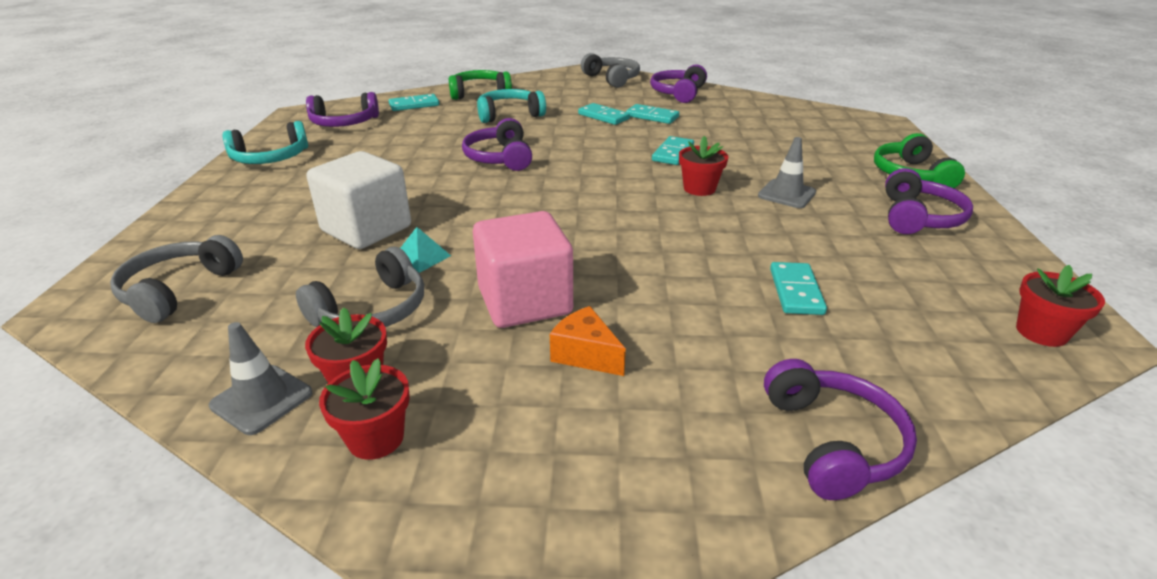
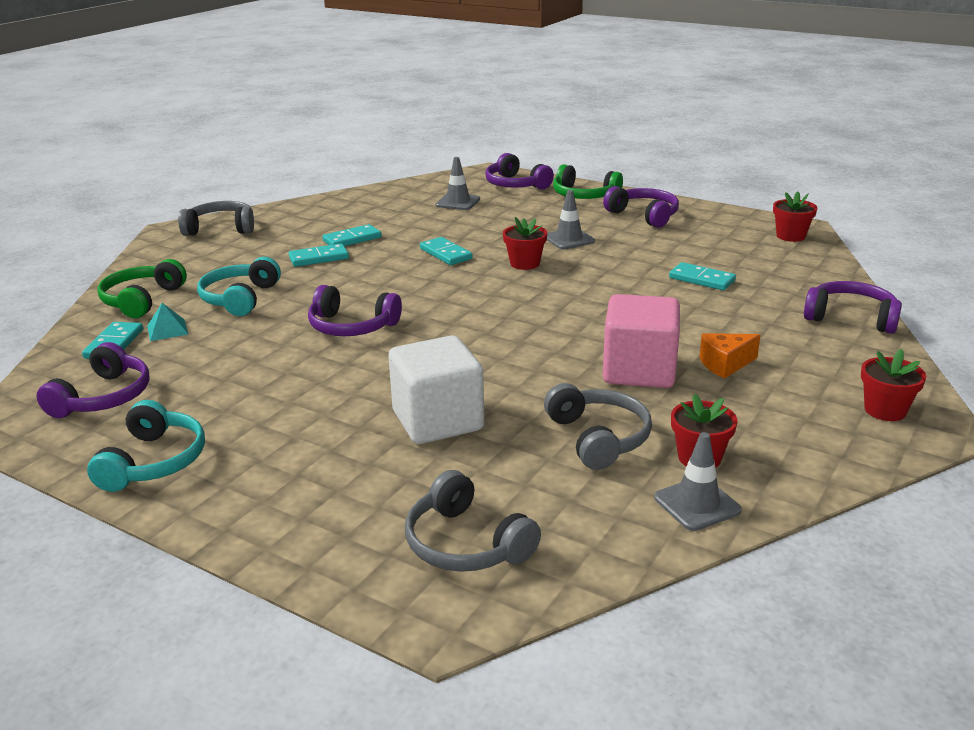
camera: 60 degrees left, 5 degrees down
red flower pot [319,358,410,460] -> red flower pot moved to [861,349,926,421]
turquoise pyramid [401,227,451,273] -> turquoise pyramid moved to [147,303,188,341]
purple headphones [650,65,707,103] -> purple headphones moved to [485,153,554,189]
none -> grey traffic cone [436,157,480,210]

